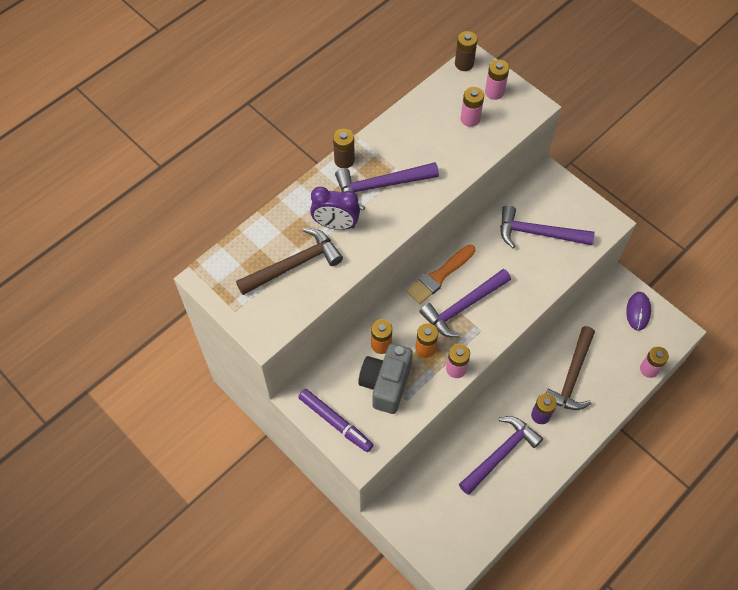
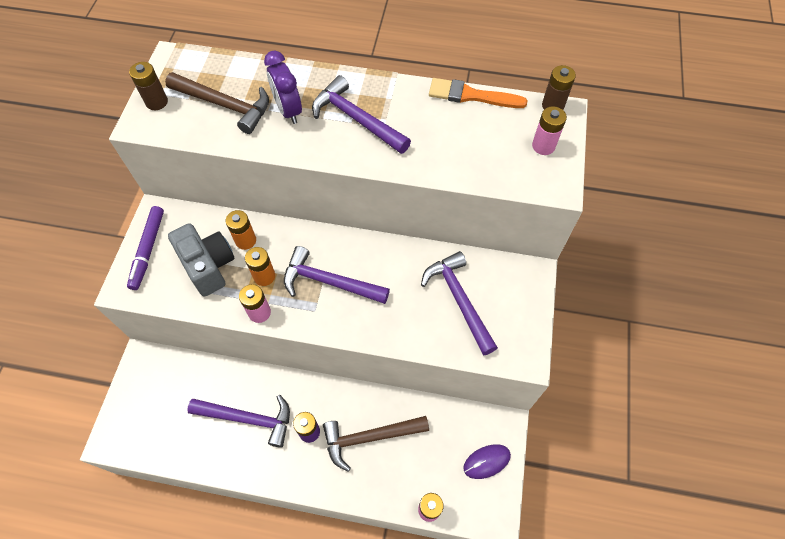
camera: 55 degrees right, 0 degrees up
brown battery [333,129,355,168] -> brown battery moved to [129,62,168,110]
grey camera [358,343,413,414] -> grey camera turned 75 degrees clockwise [168,223,235,296]
orange brush [406,245,475,304] -> orange brush moved to [429,78,528,108]
pink battery [461,87,484,127] -> none

